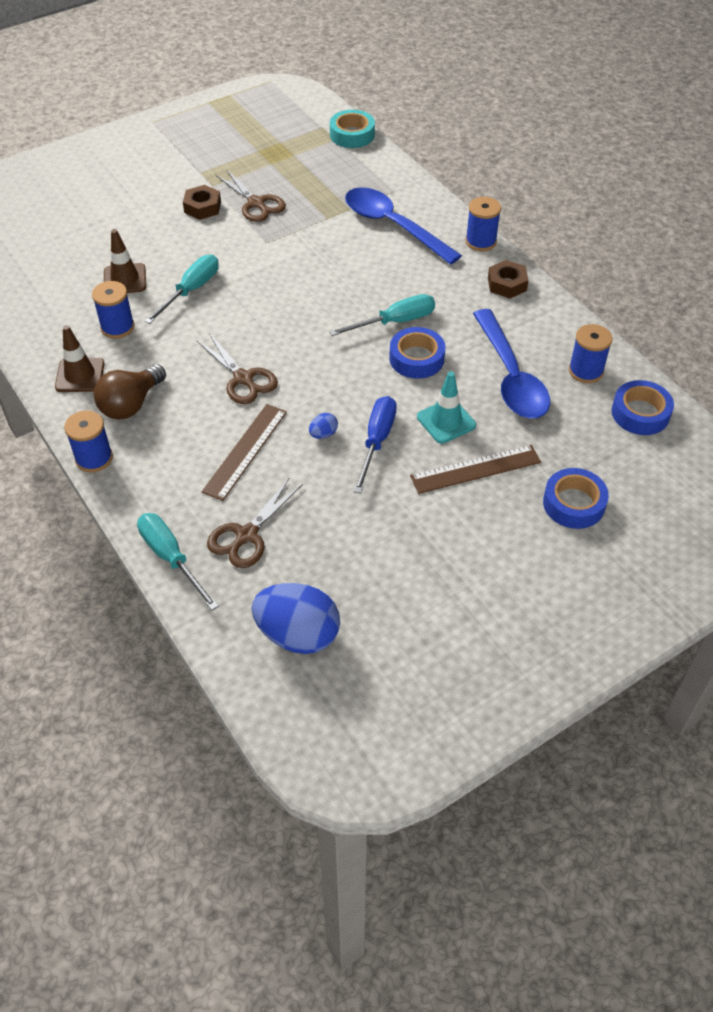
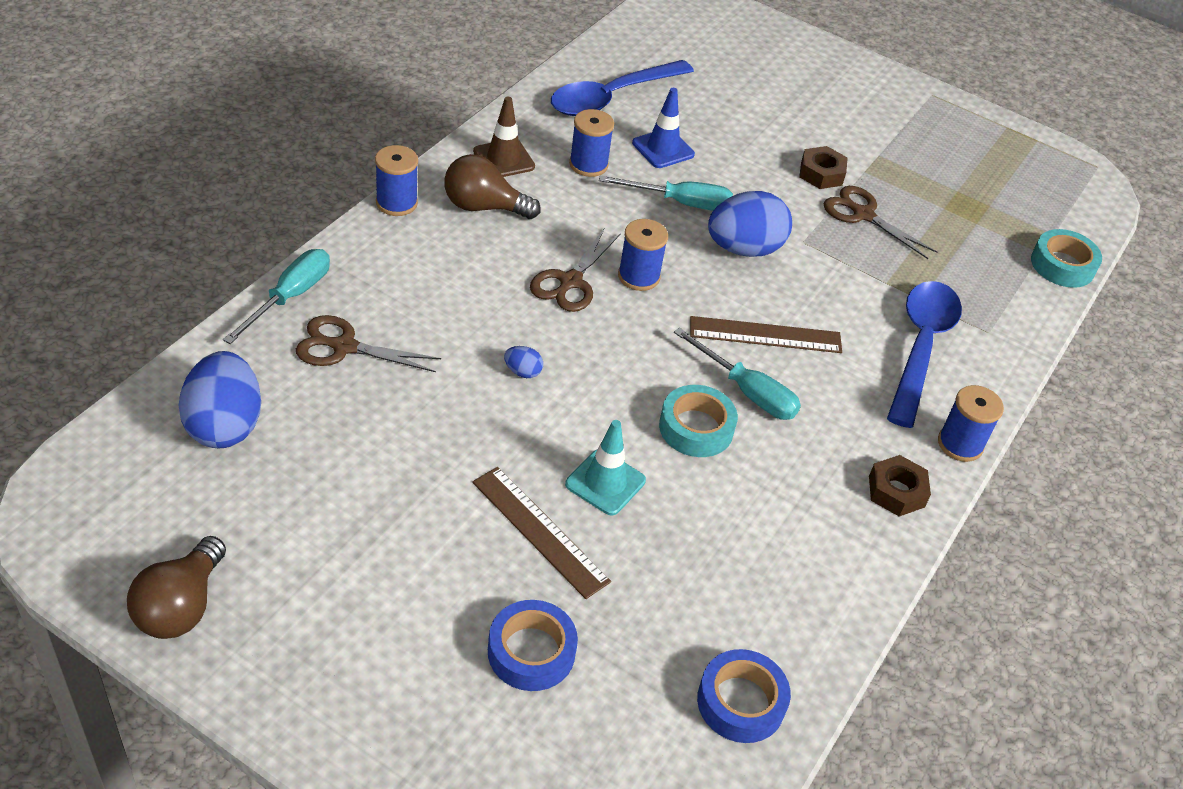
camera: 60 degrees right, 5 degrees down
brown traffic cone [104,229,146,293] -> blue traffic cone [632,88,695,168]
brown ruler [202,404,287,501] -> brown ruler moved to [690,316,842,353]
brown scissors [216,169,286,222] -> brown scissors turned 105 degrees clockwise [824,186,937,259]
blue screwdriver [353,396,397,493] -> none
blue tape [389,327,446,379] -> turquoise tape [659,385,738,457]
blue spoon [473,309,550,418] -> blue spoon moved to [551,60,694,116]
blue spool [569,324,613,383] -> blue spool moved to [618,219,668,291]
none -> brown light bulb [127,536,226,639]
none -> blue egg [708,191,792,257]

